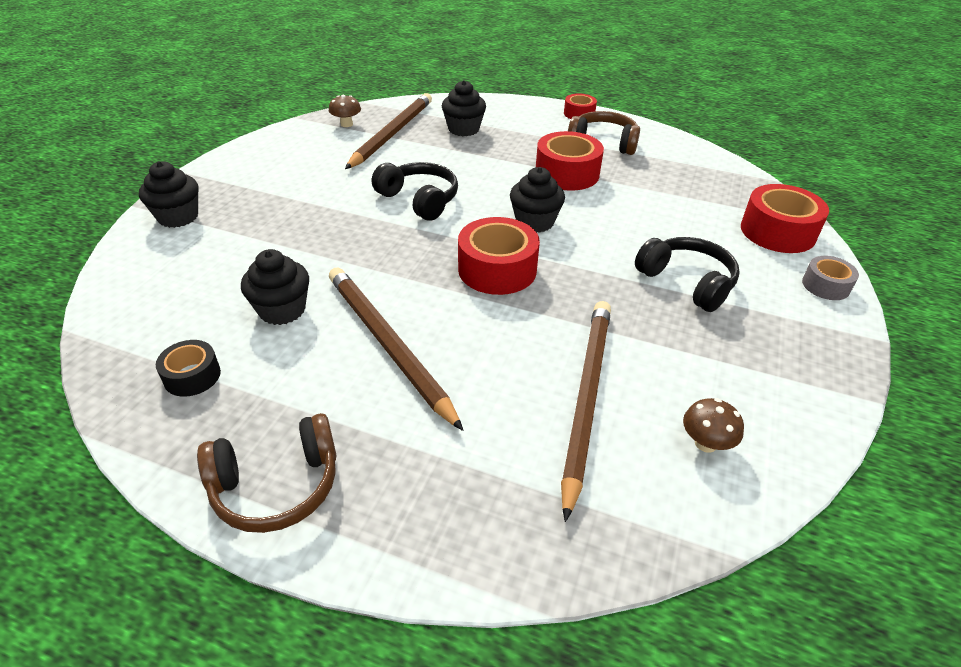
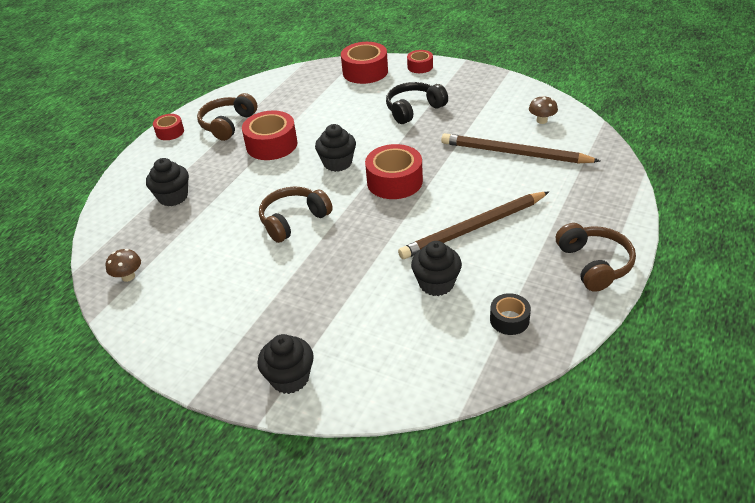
camera: 80 degrees left, 0 degrees up
brown pencil [345,93,432,169] -> none
black headphones [372,162,458,220] -> brown headphones [259,186,333,243]
grey tape [802,256,859,300] -> red tape [407,50,433,73]

